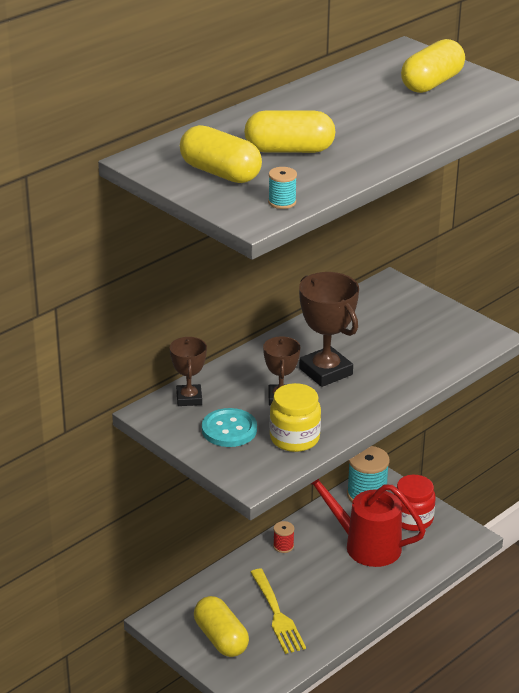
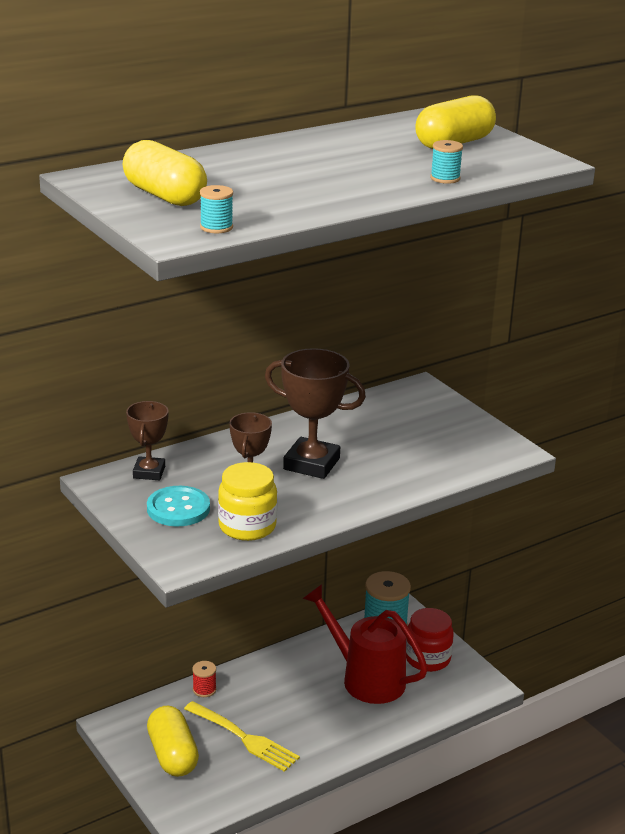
camera: 10 degrees right, 5 degrees down
yellow capsule [244,110,336,153] -> none
yellow fork [250,569,306,654] -> yellow fork turned 45 degrees counterclockwise [184,701,300,772]
red spool [273,521,294,553] -> red spool moved to [192,661,216,697]
brown trophy [299,272,359,387] -> brown trophy turned 45 degrees counterclockwise [265,348,366,479]
none -> turquoise spool [430,140,463,184]

